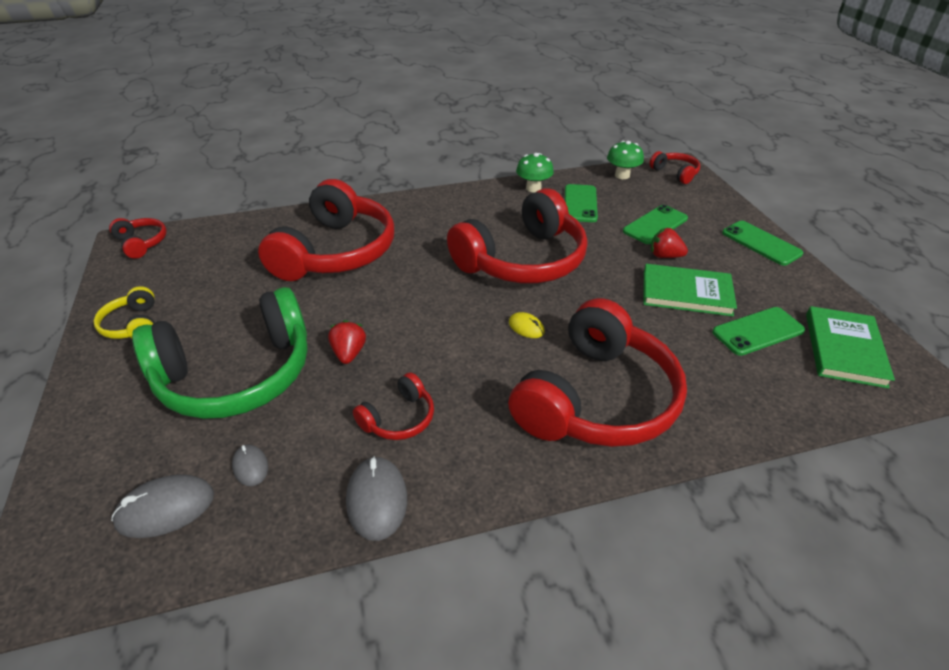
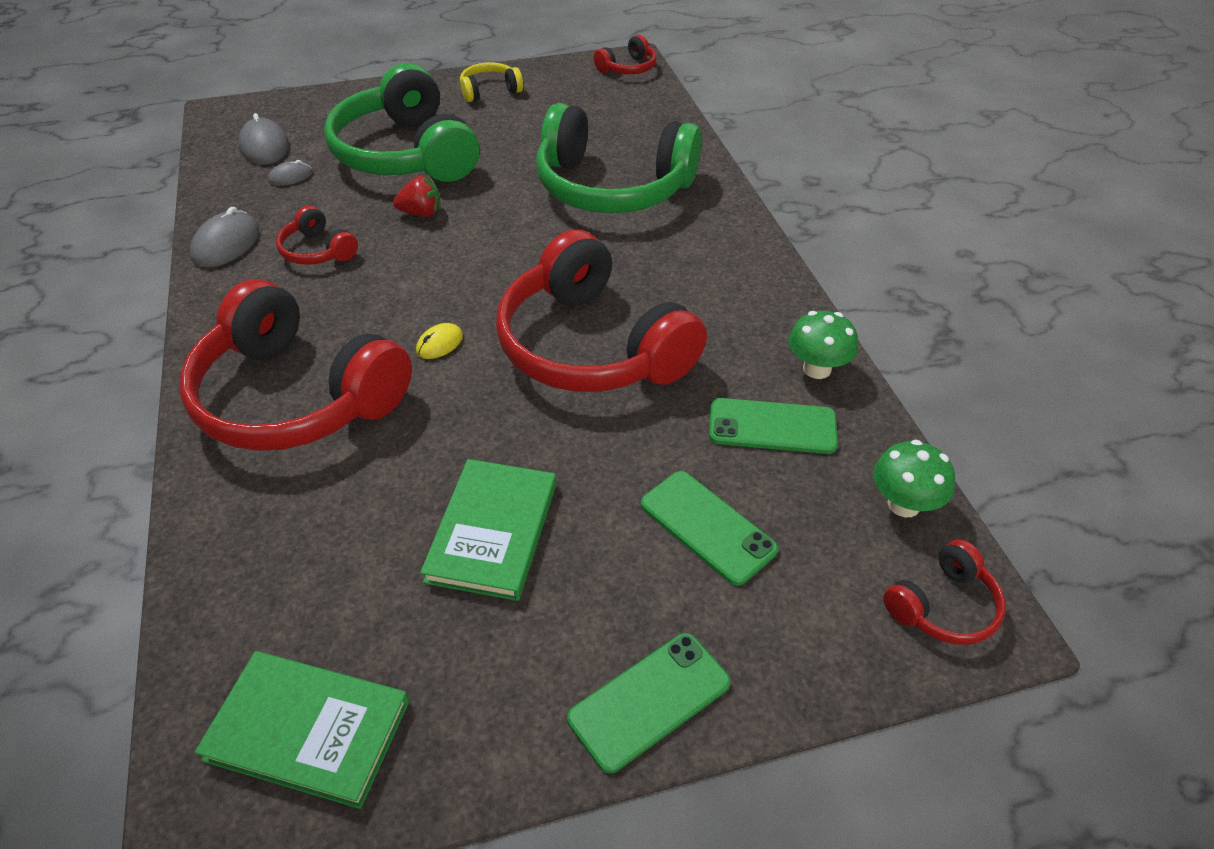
camera: 90 degrees right, 5 degrees up
red headphones [258,179,394,281] -> green headphones [536,103,702,213]
grey mouse [346,456,407,541] -> grey mouse turned 60 degrees counterclockwise [190,207,259,268]
red strawberry [651,228,688,258] -> none
green phone [712,307,805,356] -> none

